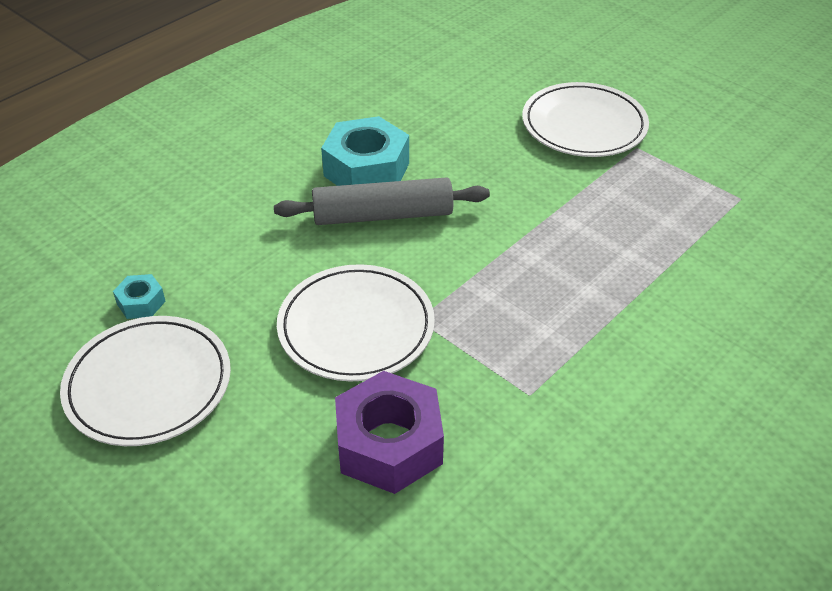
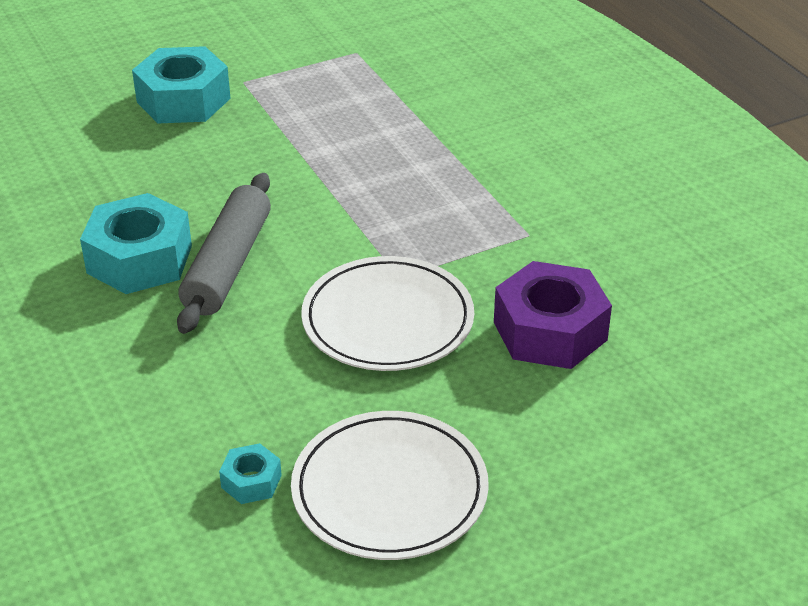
camera: 70 degrees left, 5 degrees down
white plate [522,82,649,157] -> turquoise nut [132,46,231,123]

